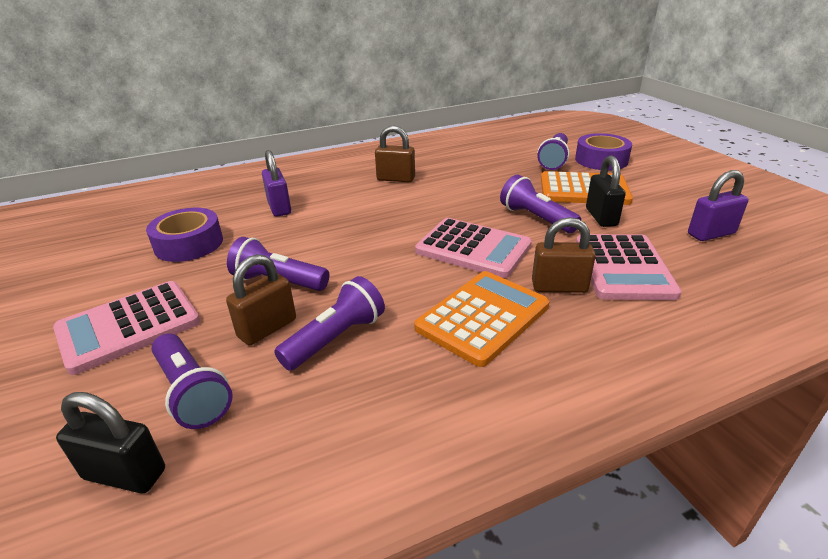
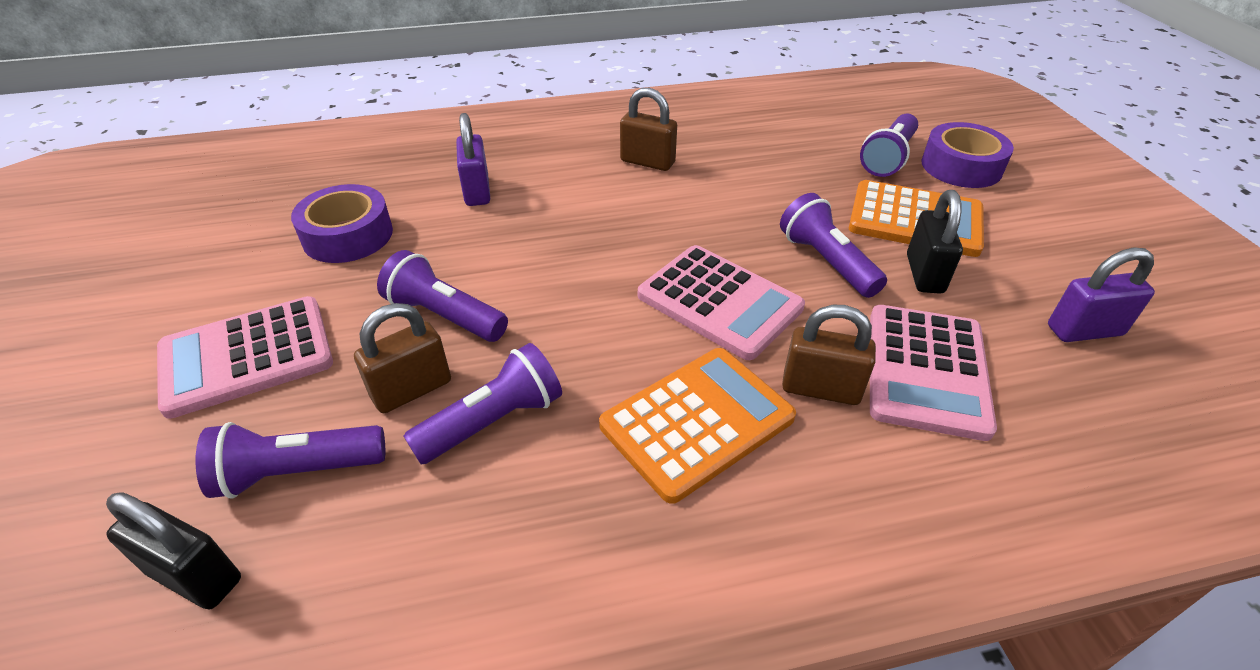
camera: 10 degrees right, 10 degrees up
purple flashlight [152,334,233,429] -> purple flashlight turned 105 degrees clockwise [196,422,385,499]

